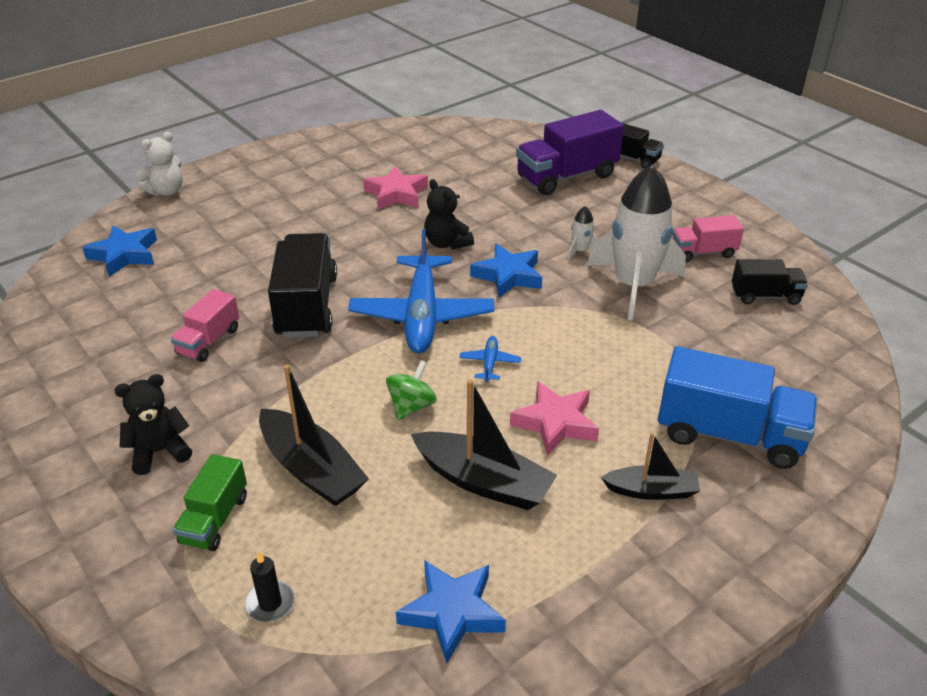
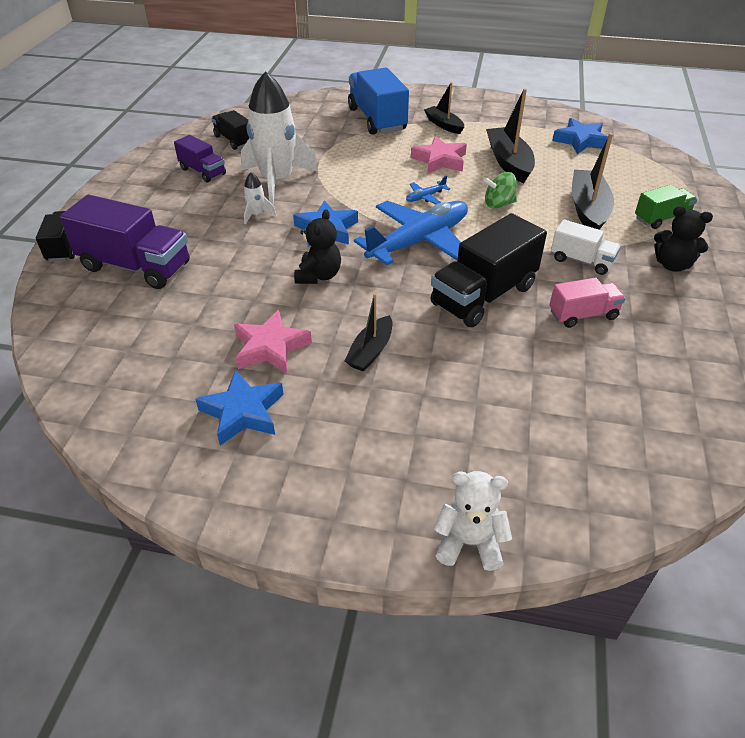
camera: 130 degrees left, 5 degrees up
blue star [82,225,157,277] -> blue star moved to [195,369,284,446]
black candle [245,551,295,622] -> none
pink truck [672,215,744,262] -> purple truck [174,135,226,183]
none -> black boat [344,293,392,372]
none -> white truck [551,220,621,275]

